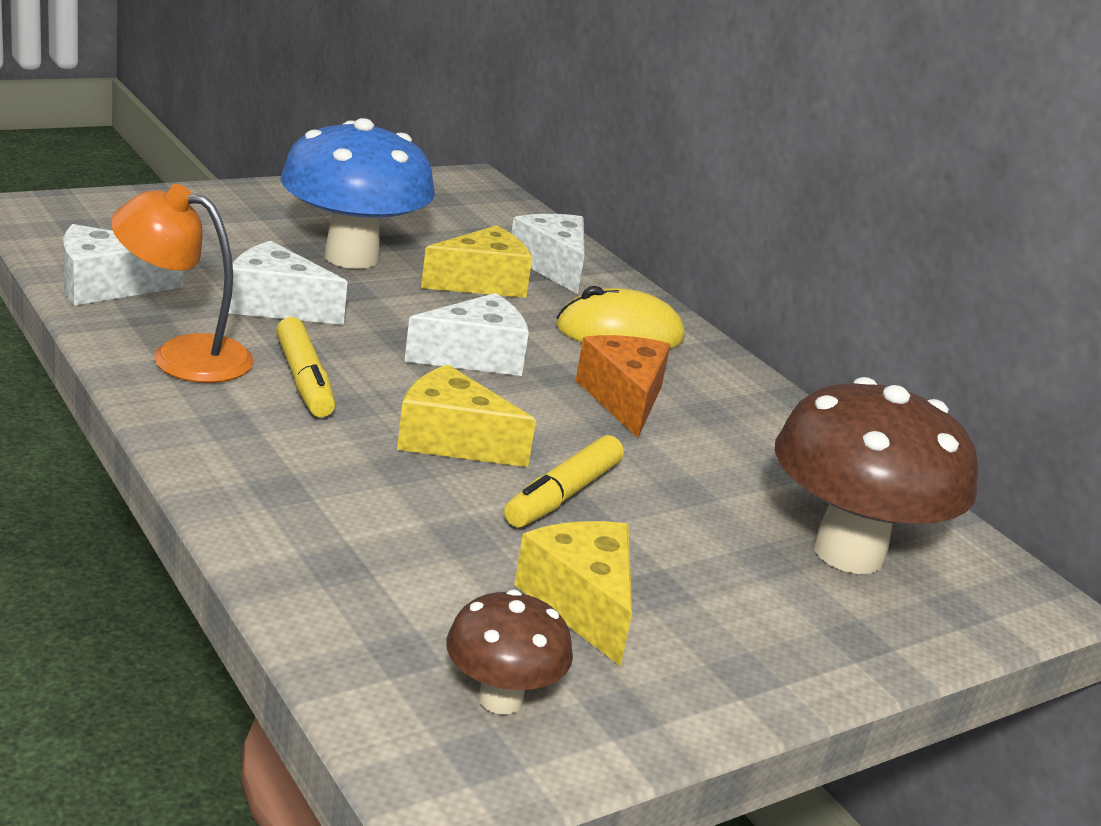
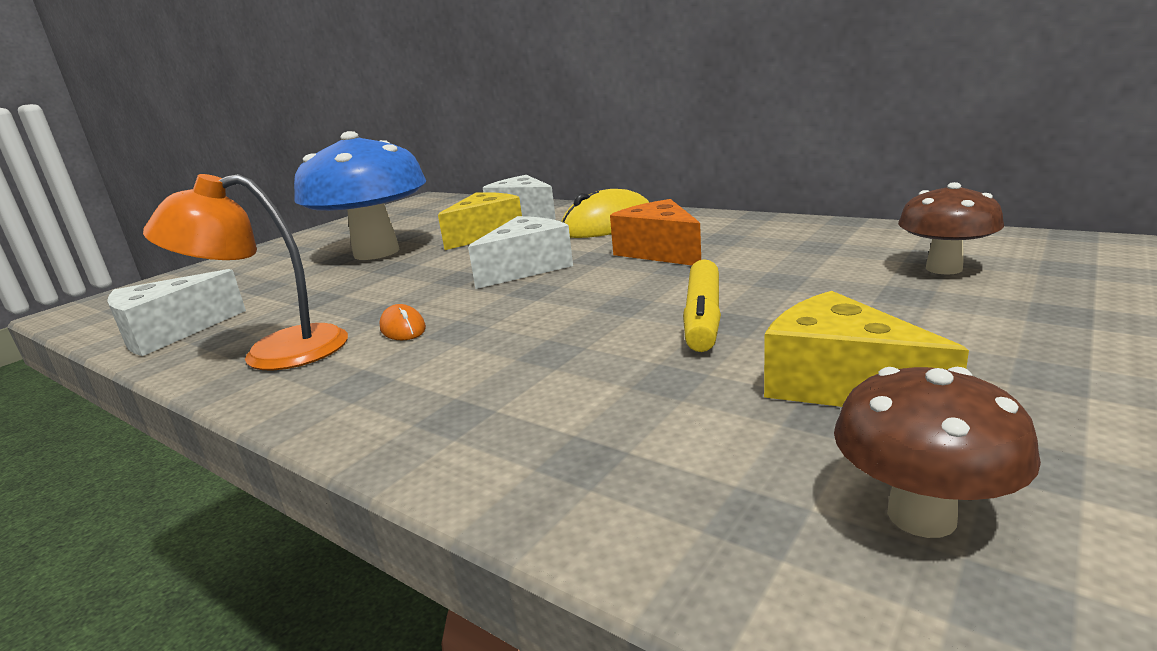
camera: 15 degrees left, 5 degrees down
white cheese [228,241,347,325] -> none
yellow marker [276,317,335,417] -> orange mouse [380,304,426,340]
yellow cheese [397,365,536,467] -> none
brown mushroom [775,377,978,574] -> brown mushroom [898,182,1004,275], size x0.52

